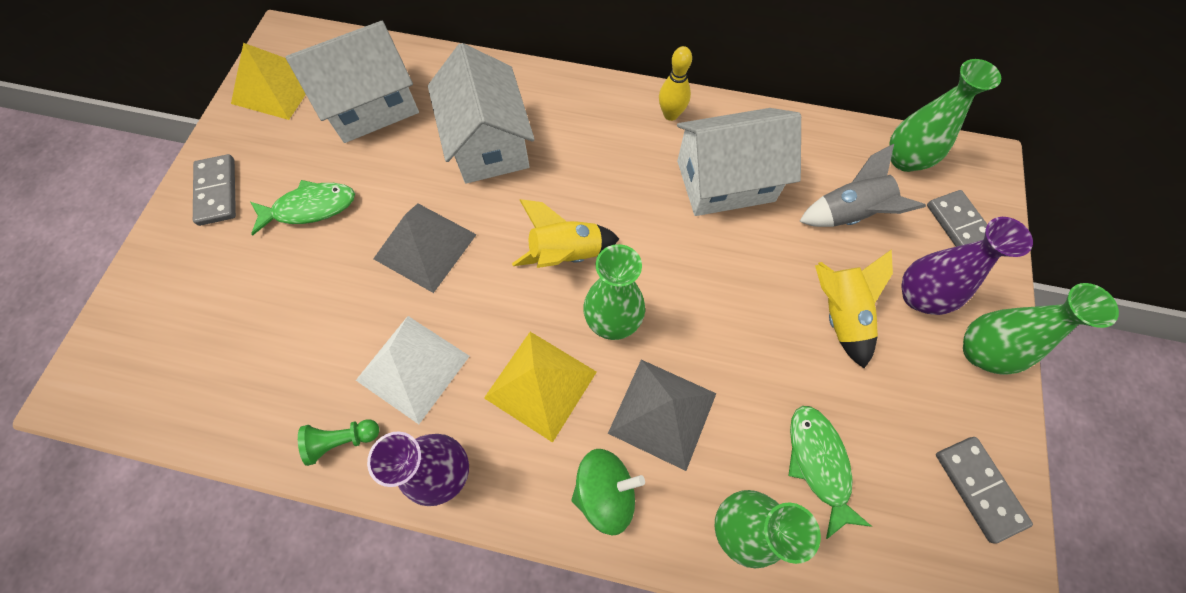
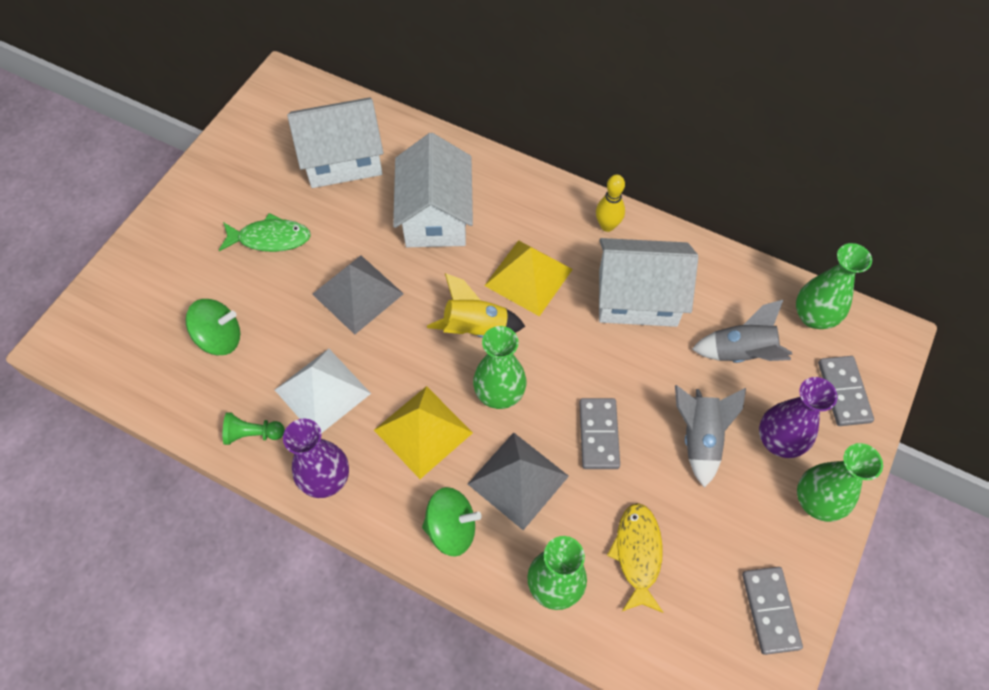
camera: 15 degrees right, 5 degrees down
grey domino [193,154,236,226] -> grey domino moved to [579,398,620,469]
yellow pyramid [231,43,306,120] -> yellow pyramid moved to [484,240,573,316]
green fish [788,406,872,539] -> yellow fish [607,503,663,613]
yellow rocket [815,249,893,368] -> grey rocket [675,385,746,488]
none -> green spinning top [185,299,240,355]

